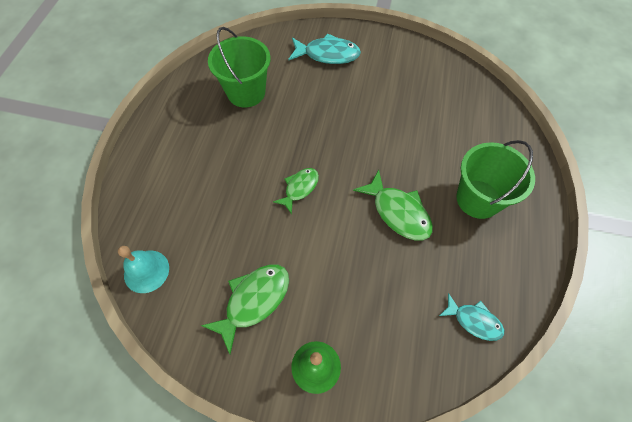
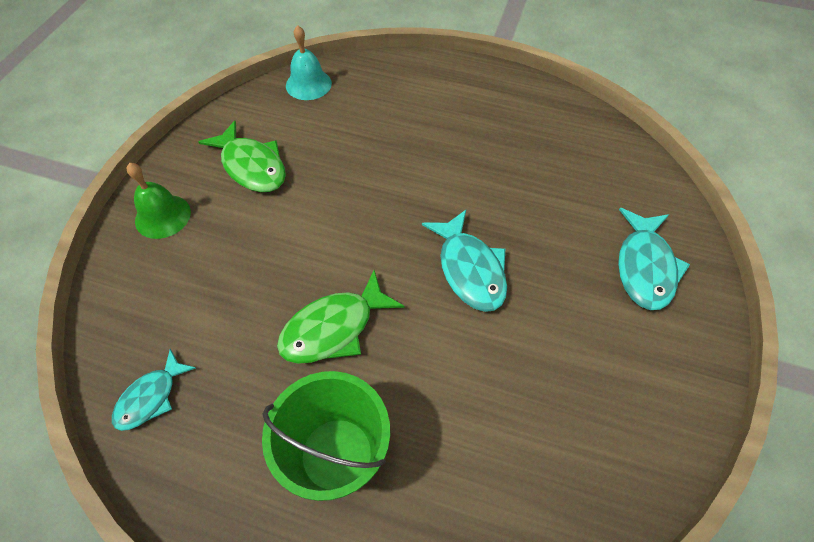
camera: 95 degrees right, 5 degrees down
green bucket [208,27,270,108] -> none
green fish [273,168,319,214] -> none
none -> turquoise fish [422,210,507,312]

